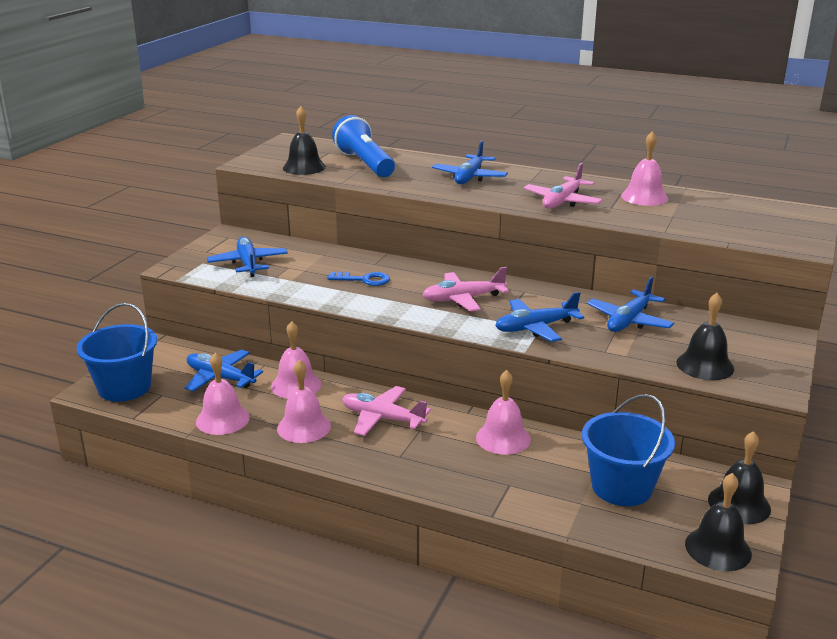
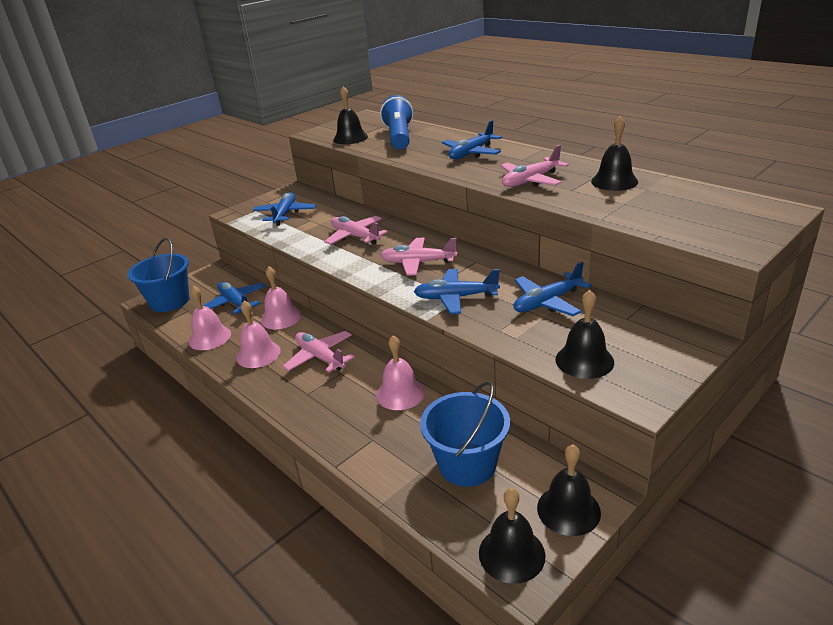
camera: 25 degrees right, 5 degrees up
blue key [328,272,390,286] -> pink plane [324,216,388,245]
pink bell [621,131,668,206] -> black bell [591,116,638,191]

